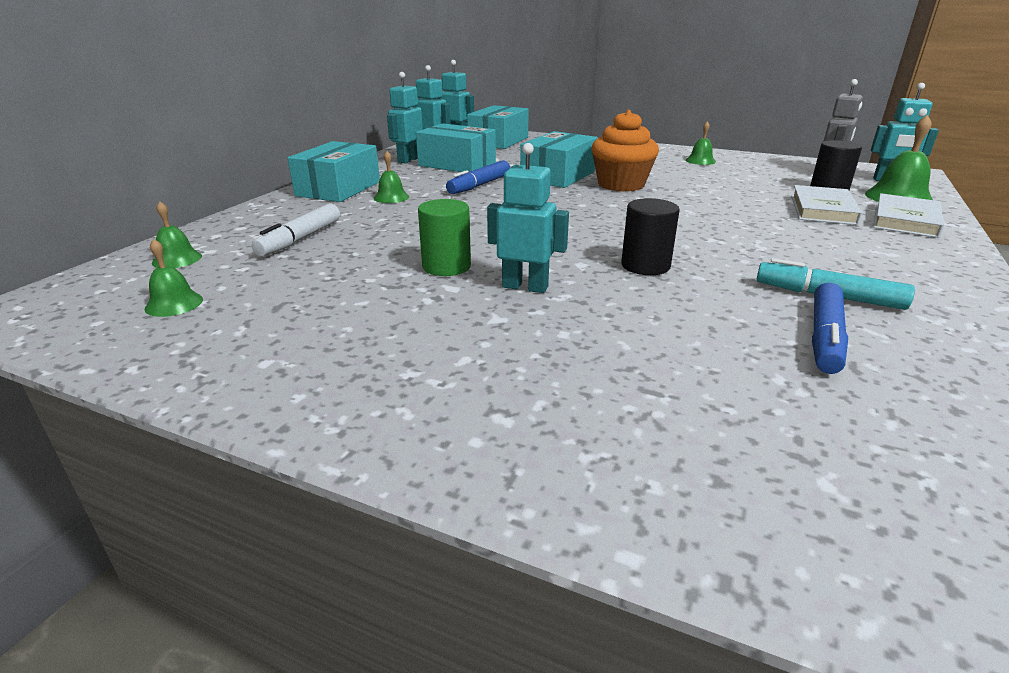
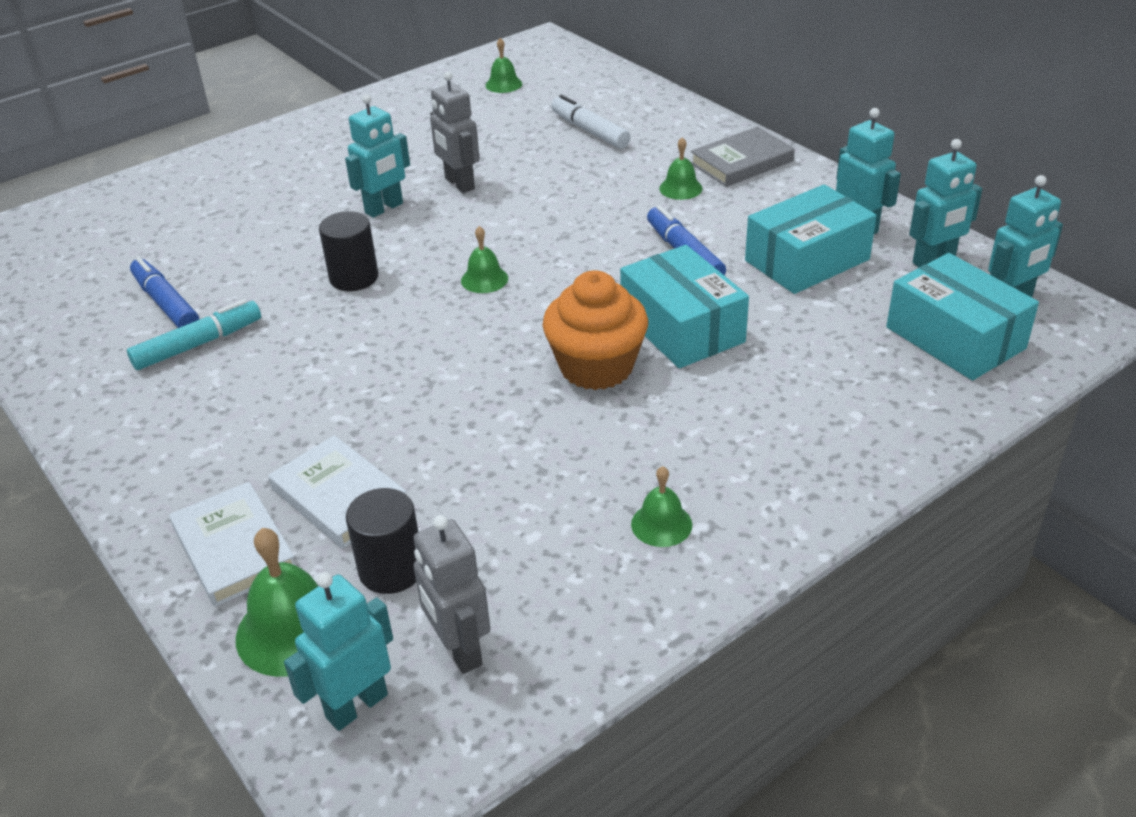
camera: 120 degrees right, 10 degrees up
green bell [152,202,202,268] -> green bell moved to [461,226,508,293]
turquoise box [288,141,380,202] -> grey book [691,127,795,187]
green cylinder [418,199,471,276] -> grey robot [430,71,480,193]

